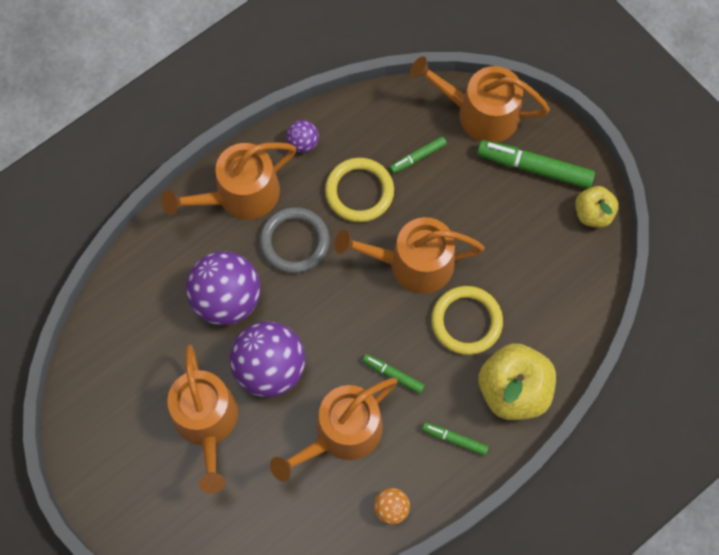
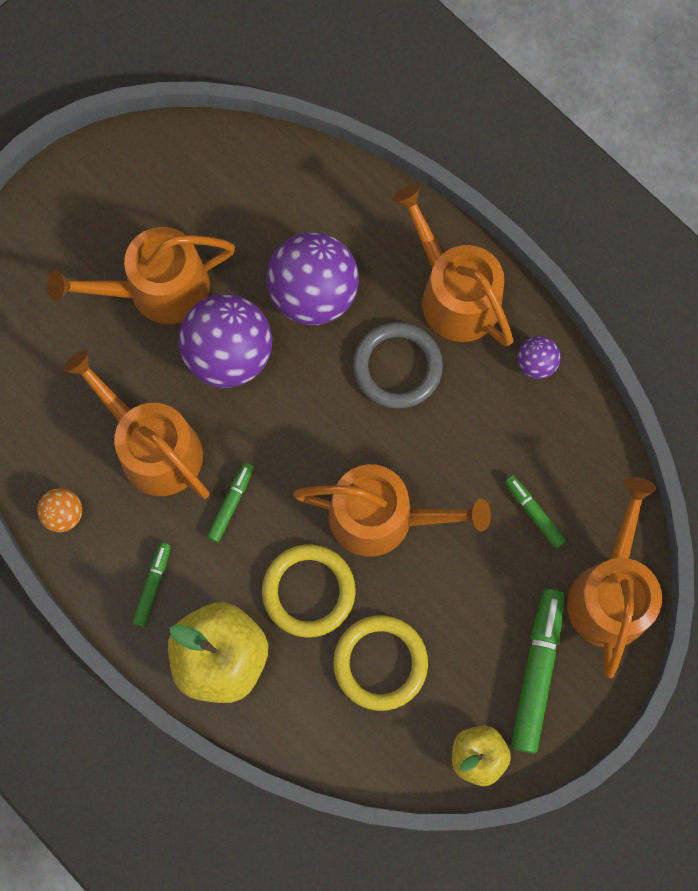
camera: 85 degrees right, 5 degrees up
yellow ring [325,158,394,222] -> yellow ring moved to [333,615,428,711]
orange watering can [334,217,485,294] -> orange watering can turned 105 degrees clockwise [293,464,491,557]

